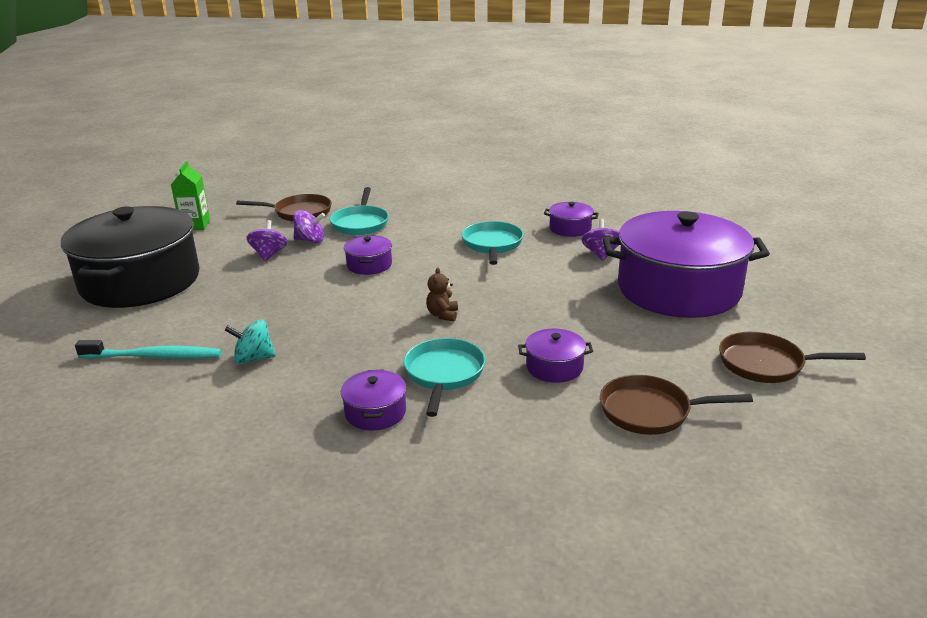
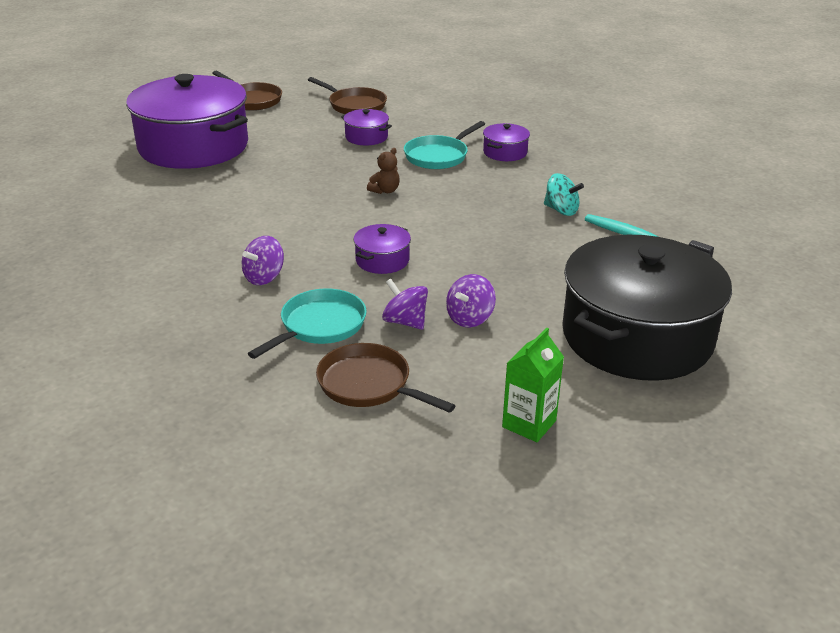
camera: 145 degrees left, 5 degrees up
turquoise pan [462,221,524,265] -> none
purple pot [544,202,599,237] -> none
purple spinning top [582,219,619,261] -> purple spinning top moved to [242,236,284,285]

